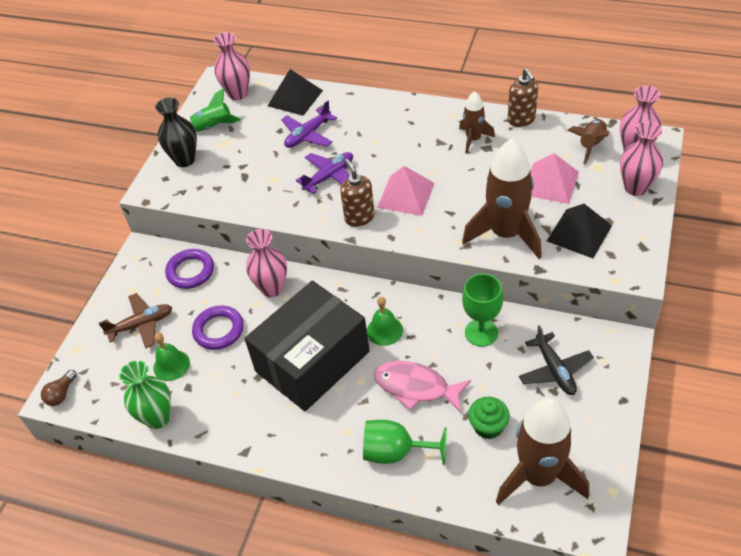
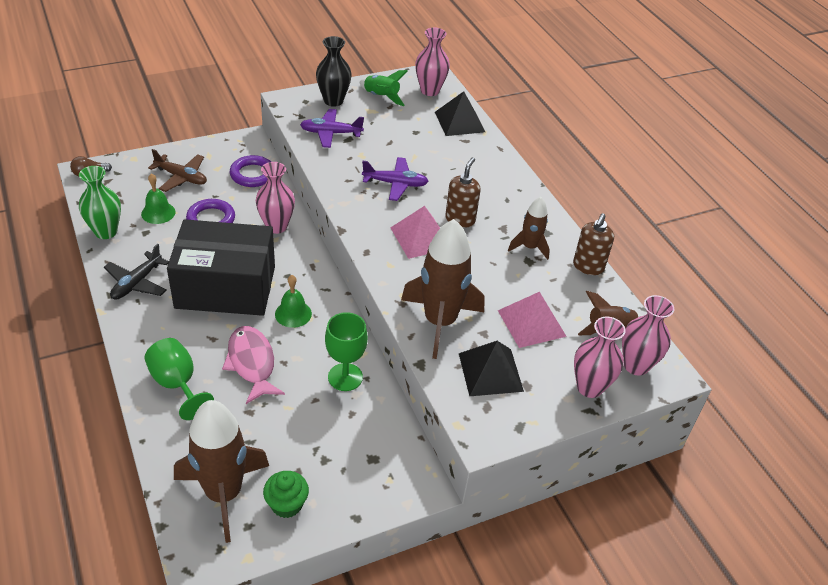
camera: 40 degrees right, 5 degrees down
purple plane [281,100,337,148] -> purple plane moved to [300,109,364,148]
brown soap dispenser [340,159,375,227] -> brown soap dispenser moved to [445,157,481,228]
green cupcake [468,397,510,439] -> green cupcake moved to [263,471,309,518]
black plane [519,325,594,395] -> black plane moved to [104,243,169,300]

